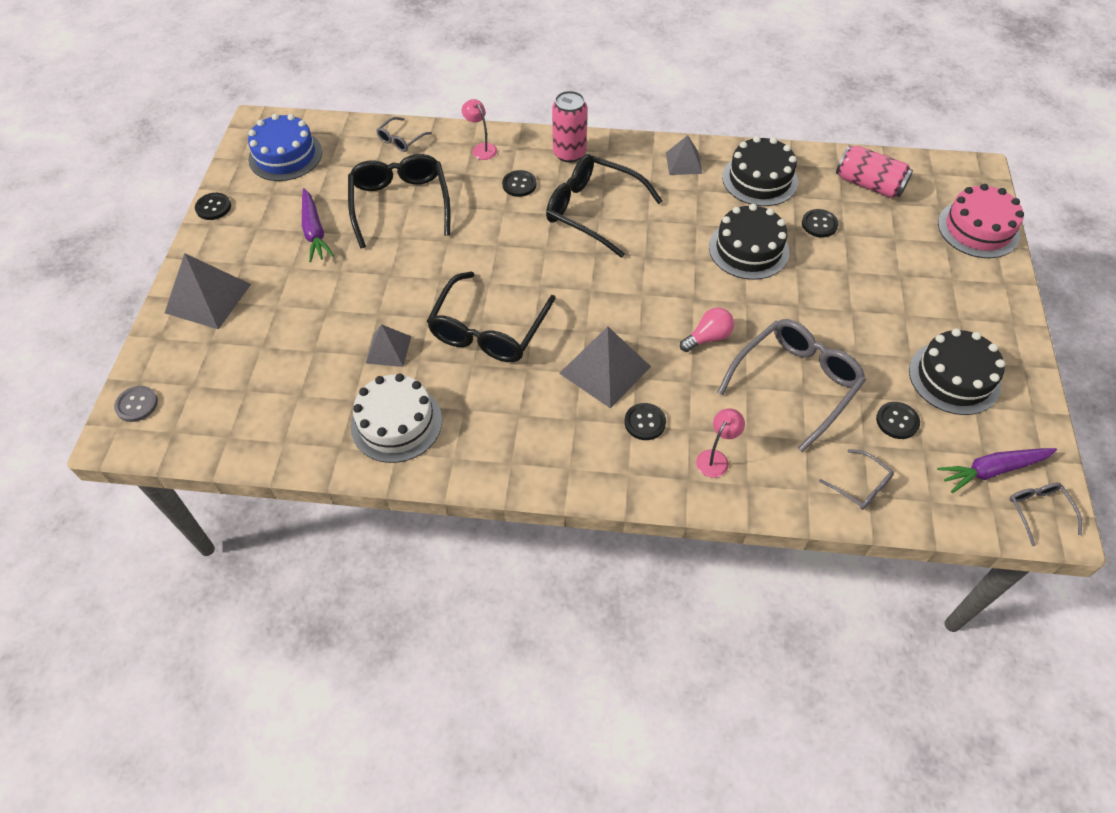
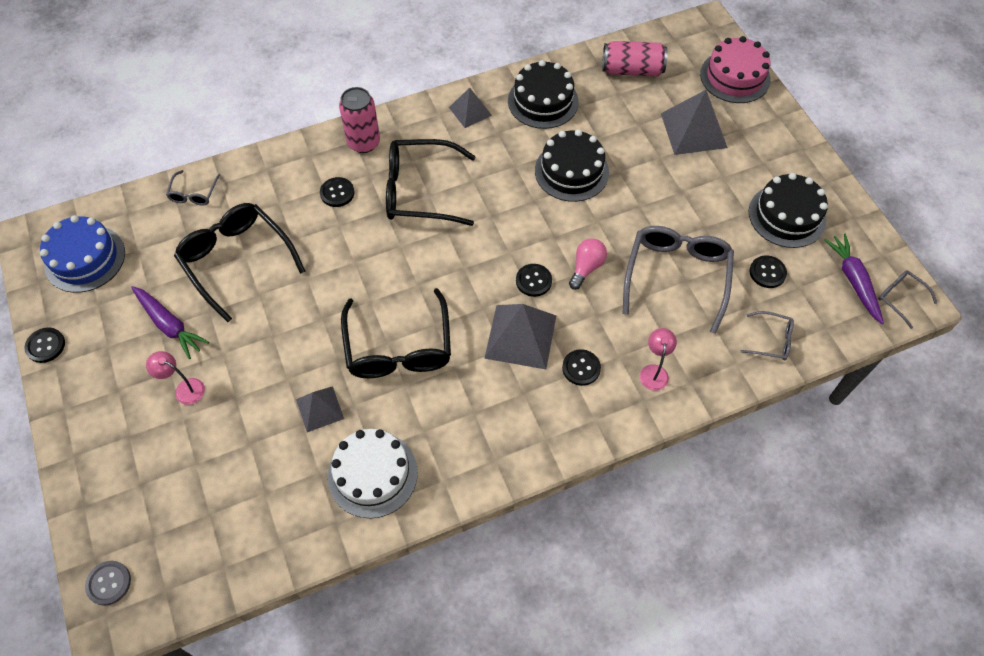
camera: 30 degrees left, 5 degrees up
grey pyramid [165,253,251,329] -> grey pyramid moved to [661,90,728,155]
pink lamp [462,99,497,160] -> pink lamp moved to [146,351,205,405]
black button [802,209,839,237] -> black button moved to [516,264,552,297]
purple carrot [937,448,1057,493] -> purple carrot turned 120 degrees clockwise [824,234,884,324]

